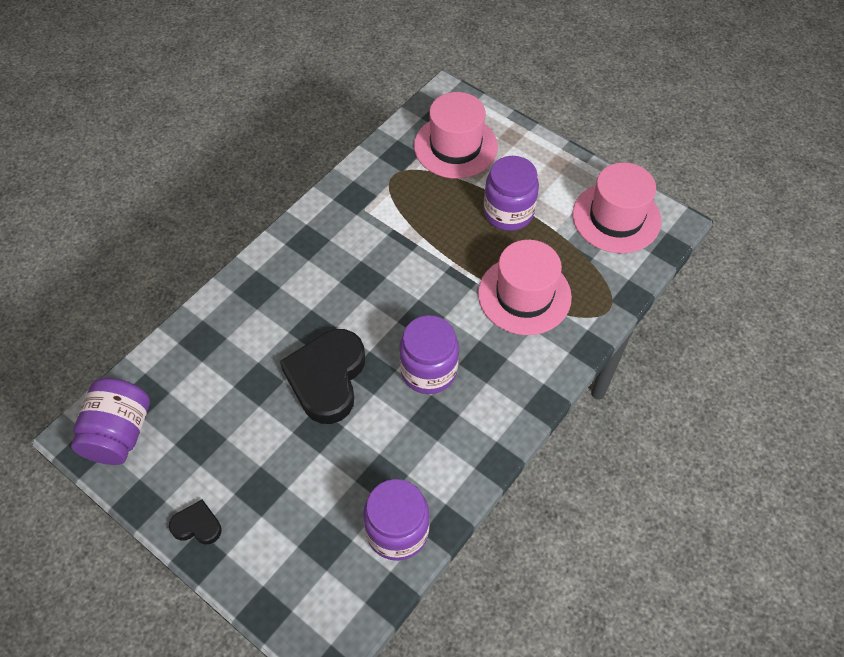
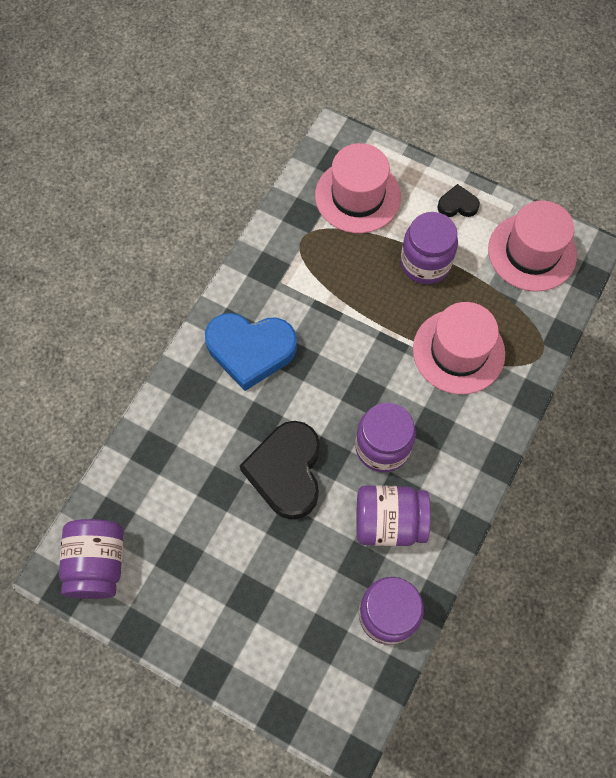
camera: 10 degrees left, 10 degrees up
black heart [169,499,222,544] -> black heart moved to [437,184,480,217]
none -> blue heart [205,313,297,391]
none -> purple jar [356,485,431,546]

